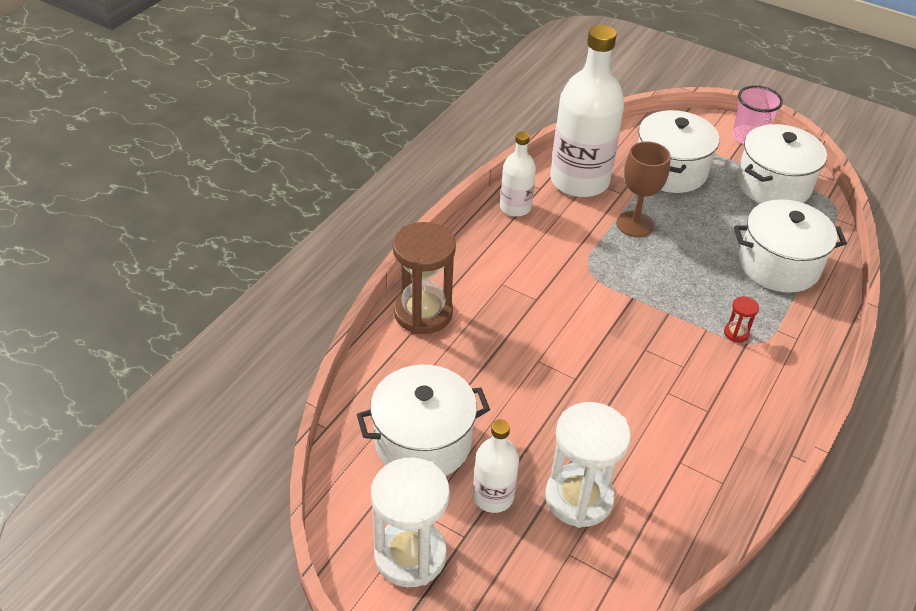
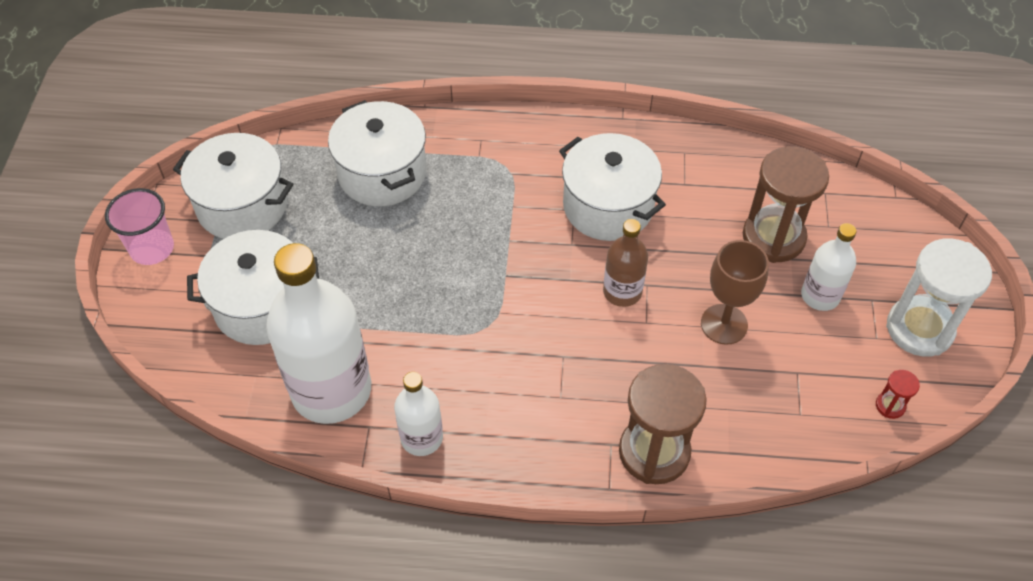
camera: 115 degrees left, 10 degrees up
white pot [357,365,490,476] -> white pot moved to [559,133,666,241]
white hourglass [545,402,631,528] -> brown hourglass [743,146,829,263]
brown goblet [616,141,670,237] -> brown goblet moved to [701,240,769,345]
red hourglass [724,296,759,343] -> red hourglass moved to [876,370,920,419]
none -> brown bottle [603,219,648,307]

